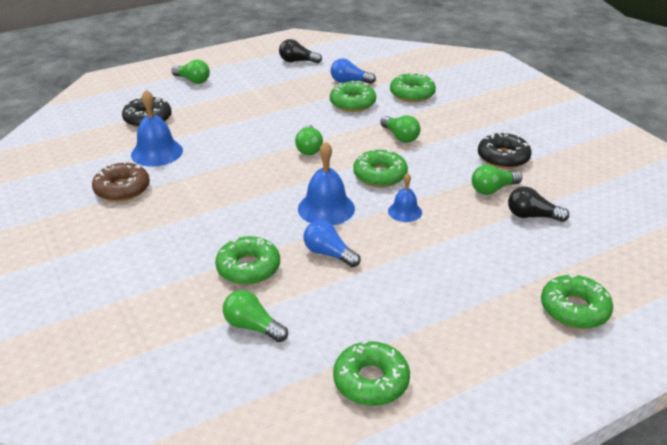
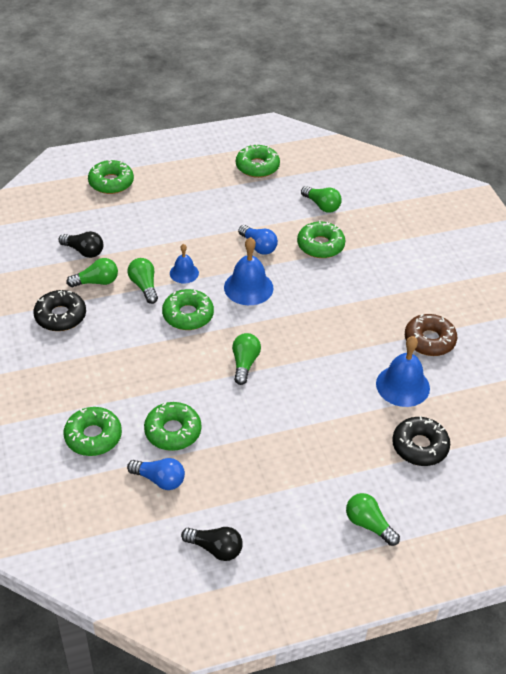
camera: 170 degrees left, 10 degrees up
green light bulb [380,115,420,143] -> green light bulb moved to [128,258,158,304]

